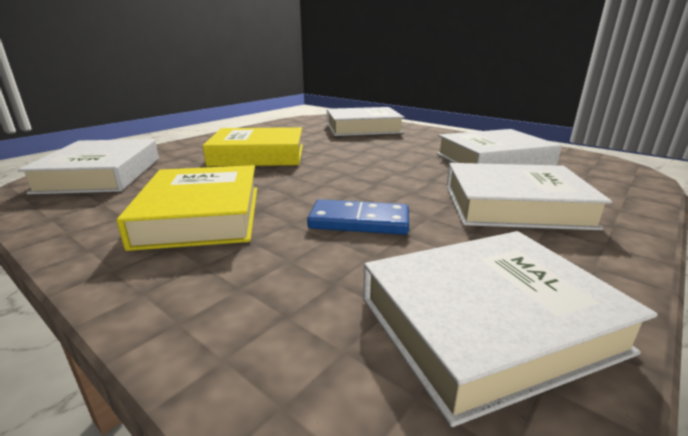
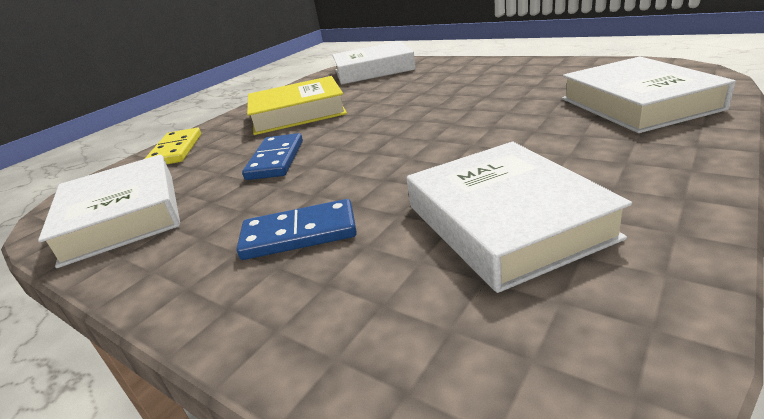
camera: 90 degrees right, 5 degrees up
yellow book [203,127,303,167] -> none
white book [447,163,612,230] -> blue domino [237,199,357,260]
none -> yellow domino [145,128,201,164]

